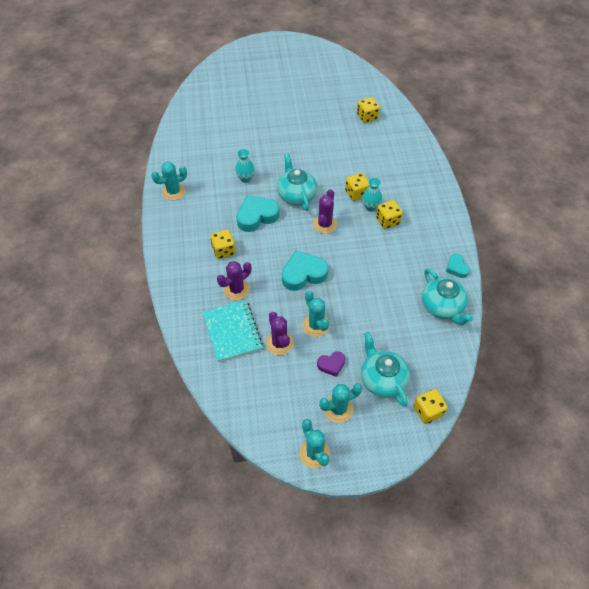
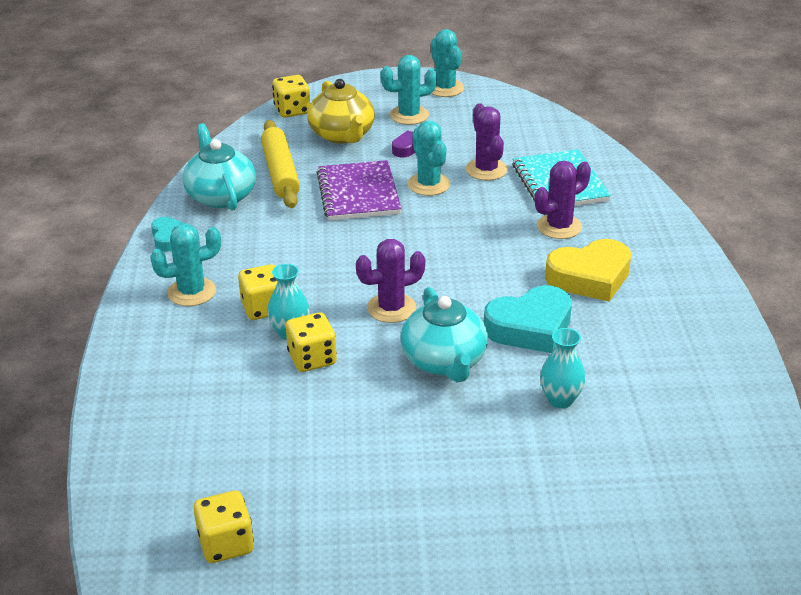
camera: 175 degrees left, 20 degrees down
turquoise cactus [151,162,187,200] -> turquoise cactus moved to [150,224,221,306]
yellow dice [210,230,236,259] -> yellow heart [545,239,631,302]
turquoise heart [282,251,329,291] -> none
purple cactus [313,189,337,234] -> purple cactus turned 45 degrees clockwise [356,239,426,323]
turquoise teapot [361,332,410,407] -> yellow teapot [307,79,375,144]
none -> yellow rolling pin [261,120,300,208]
none -> purple notebook [316,160,402,221]

